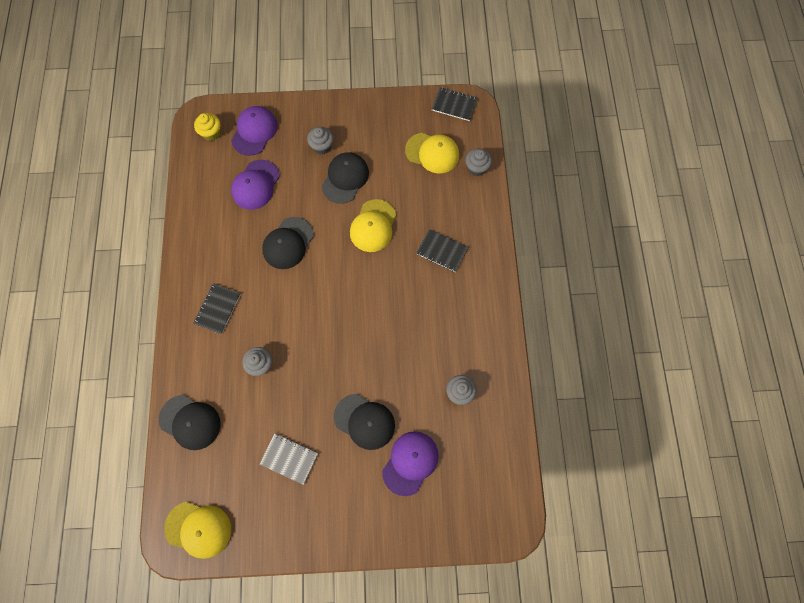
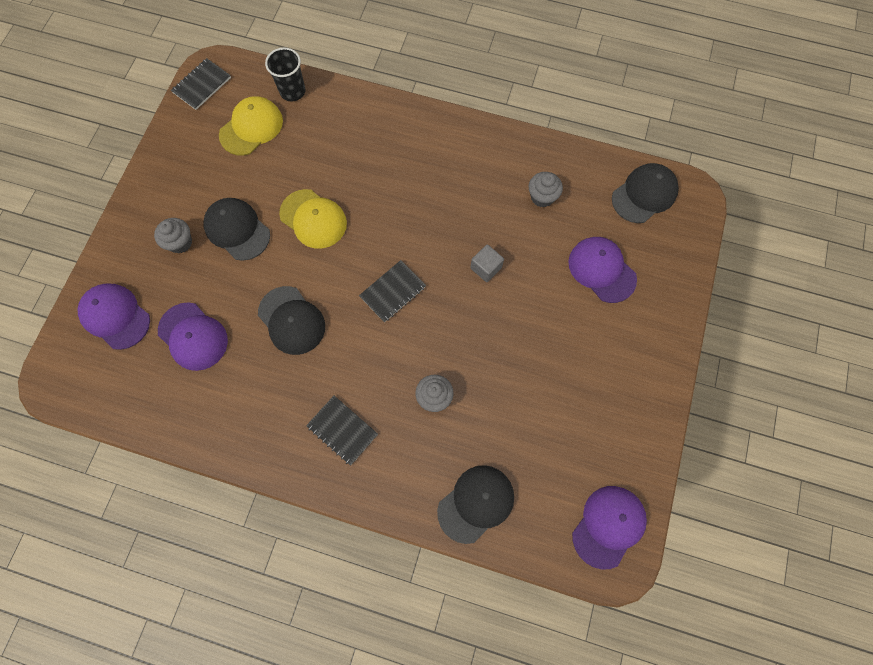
camera: 70 degrees left, 0 degrees up
yellow cap [164,502,231,559] -> purple cap [572,486,647,570]
yellow cupcake [194,113,221,141] -> none
grey notebook [260,434,318,485] -> none
black cap [334,394,395,450] -> black cap moved to [612,163,679,223]
black notebook [416,229,468,272] -> black notebook moved to [359,260,426,322]
grey cupcake [465,148,492,176] -> black cup [265,48,306,101]
none -> grey cube [470,244,504,282]

